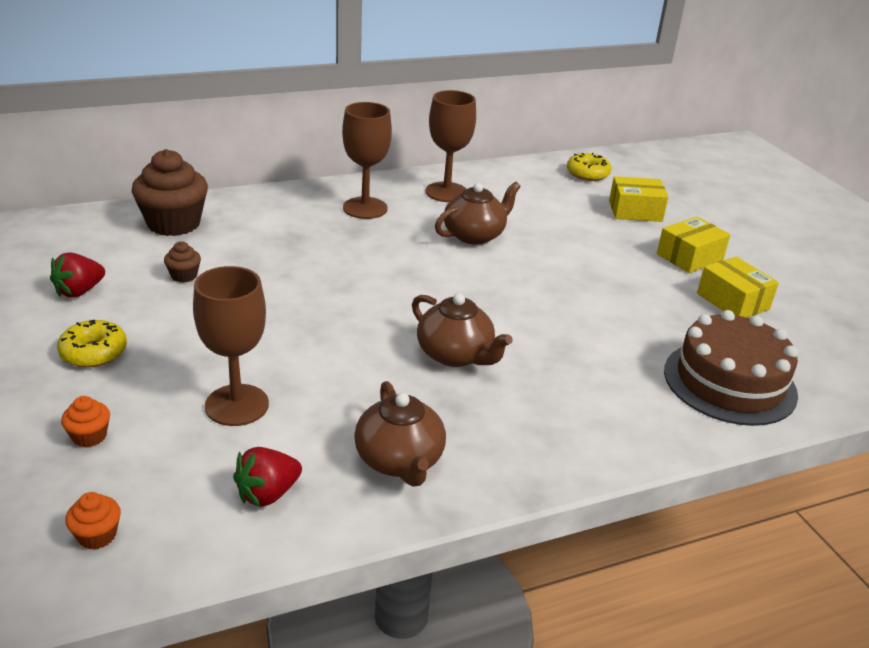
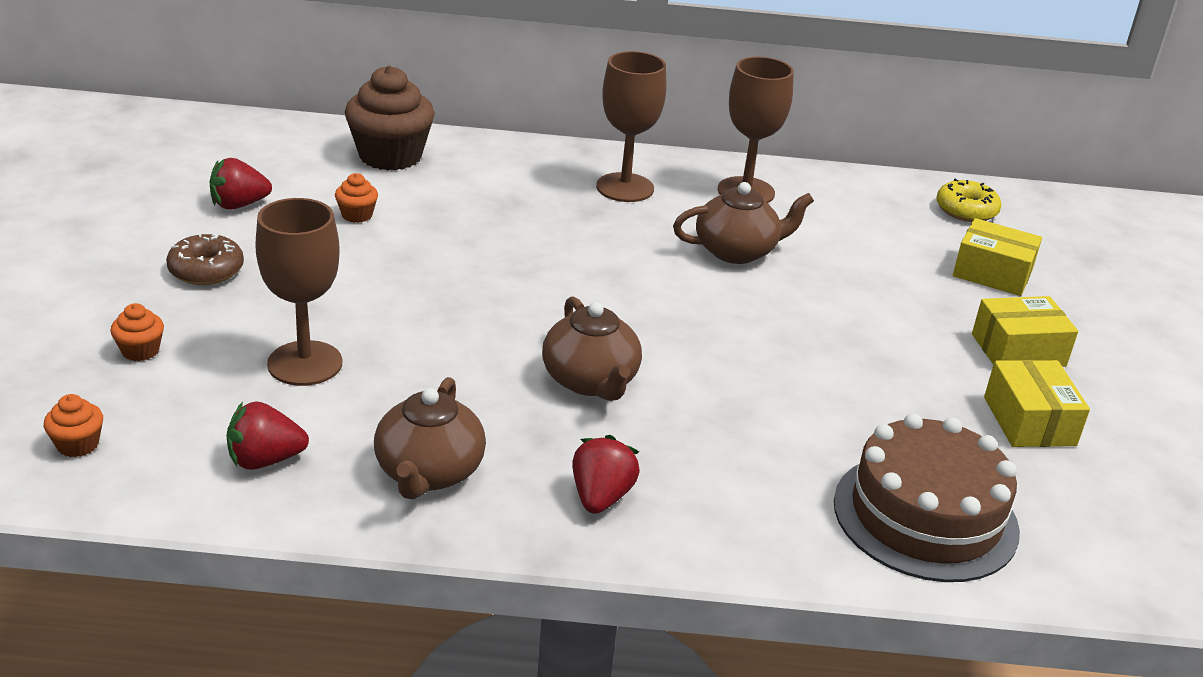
camera: 25 degrees right, 0 degrees up
yellow donut [57,320,127,367] -> brown donut [166,233,244,285]
brown cupcake [164,241,201,283] -> orange cupcake [335,173,378,223]
none -> red strawberry [572,435,640,514]

